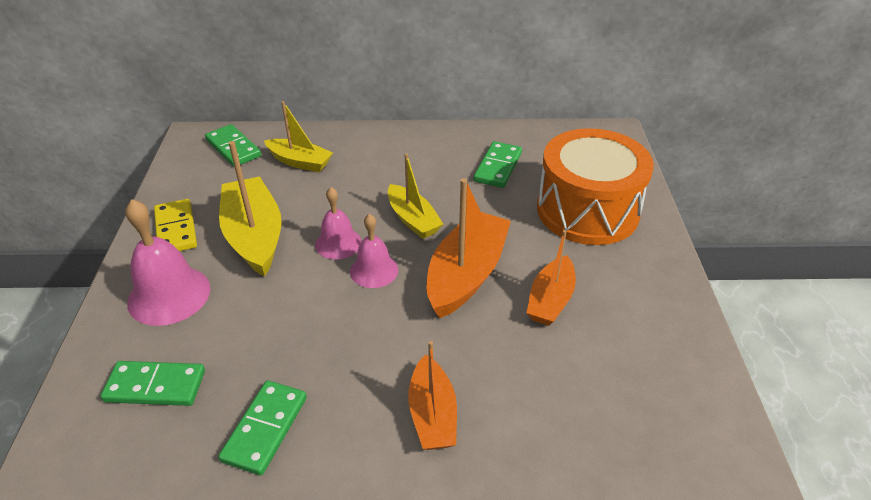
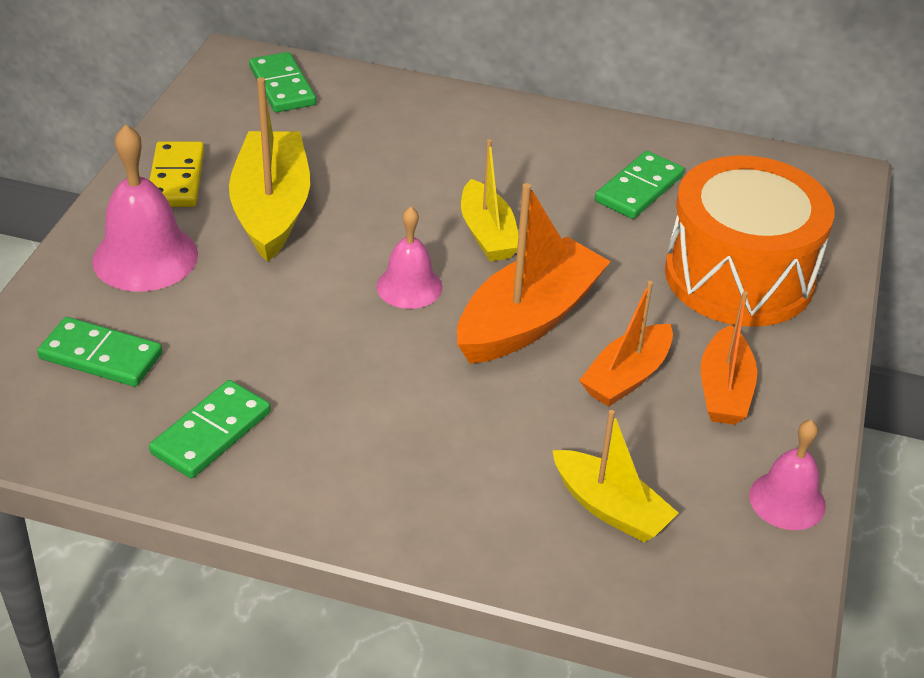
camera: 15 degrees right, 0 degrees up
yellow boat [264,101,333,172] -> yellow boat moved to [552,410,678,542]
pink bell [315,187,362,259] -> pink bell moved to [749,420,826,530]
orange boat [408,341,457,450] -> orange boat moved to [701,291,757,425]

